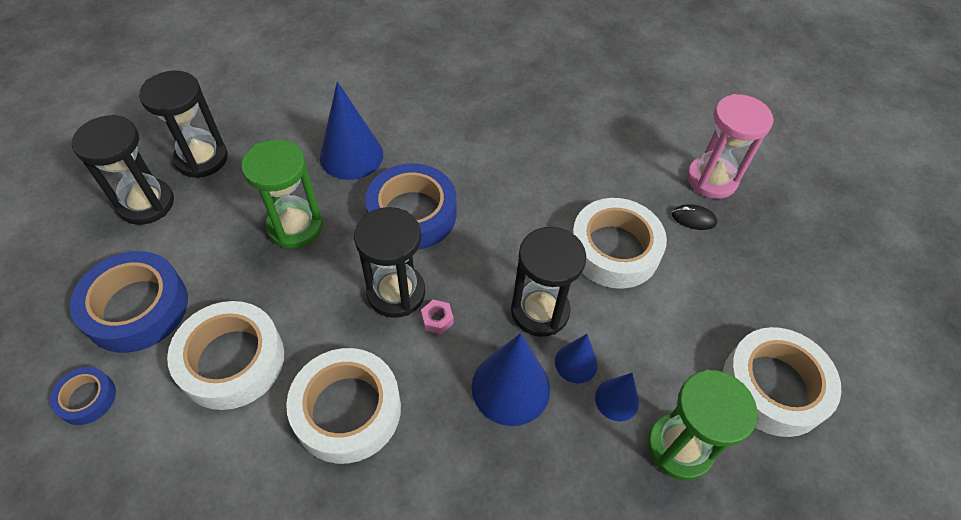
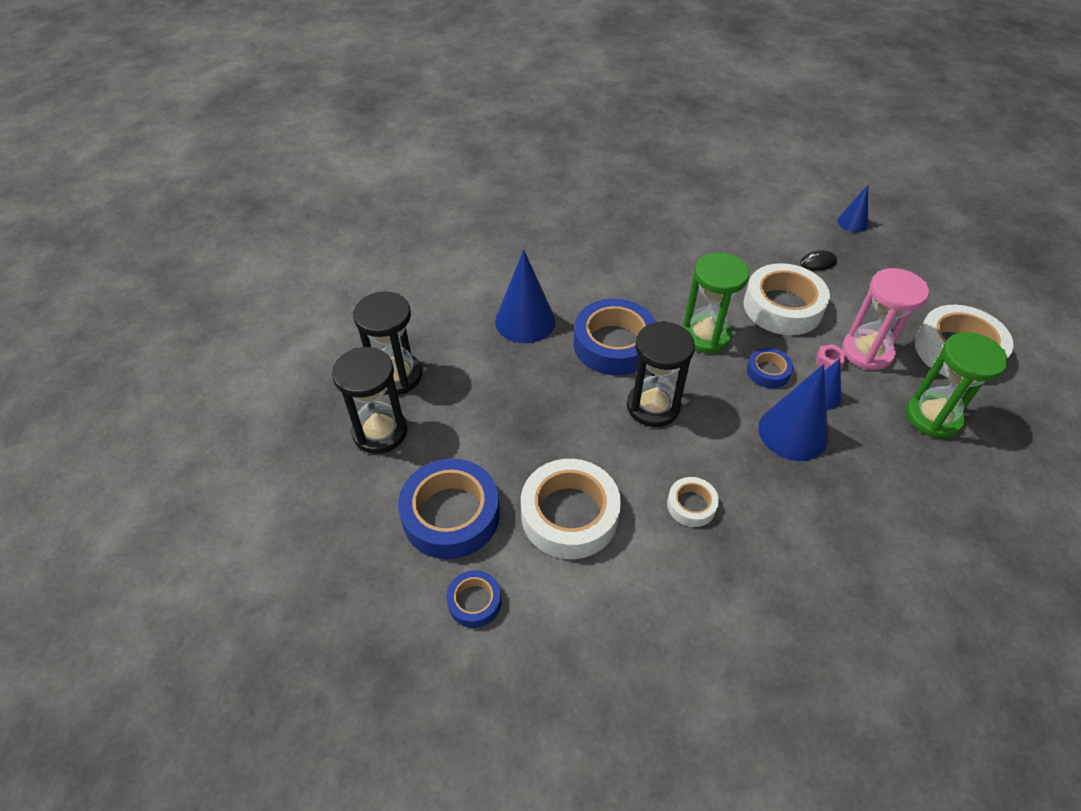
camera: 25 degrees left, 5 degrees down
green hourglass [241,139,323,249] -> green hourglass moved to [682,252,749,354]
white tape [286,348,401,464] -> white tape [667,477,719,527], size x0.51
pink nut [421,300,454,334] -> pink nut moved to [816,344,845,370]
black hourglass [511,227,586,337] -> blue tape [747,348,793,388]
blue cone [595,373,639,421] -> blue cone moved to [837,185,868,232]
pink hourglass [687,94,774,199] -> pink hourglass moved to [842,268,929,370]

